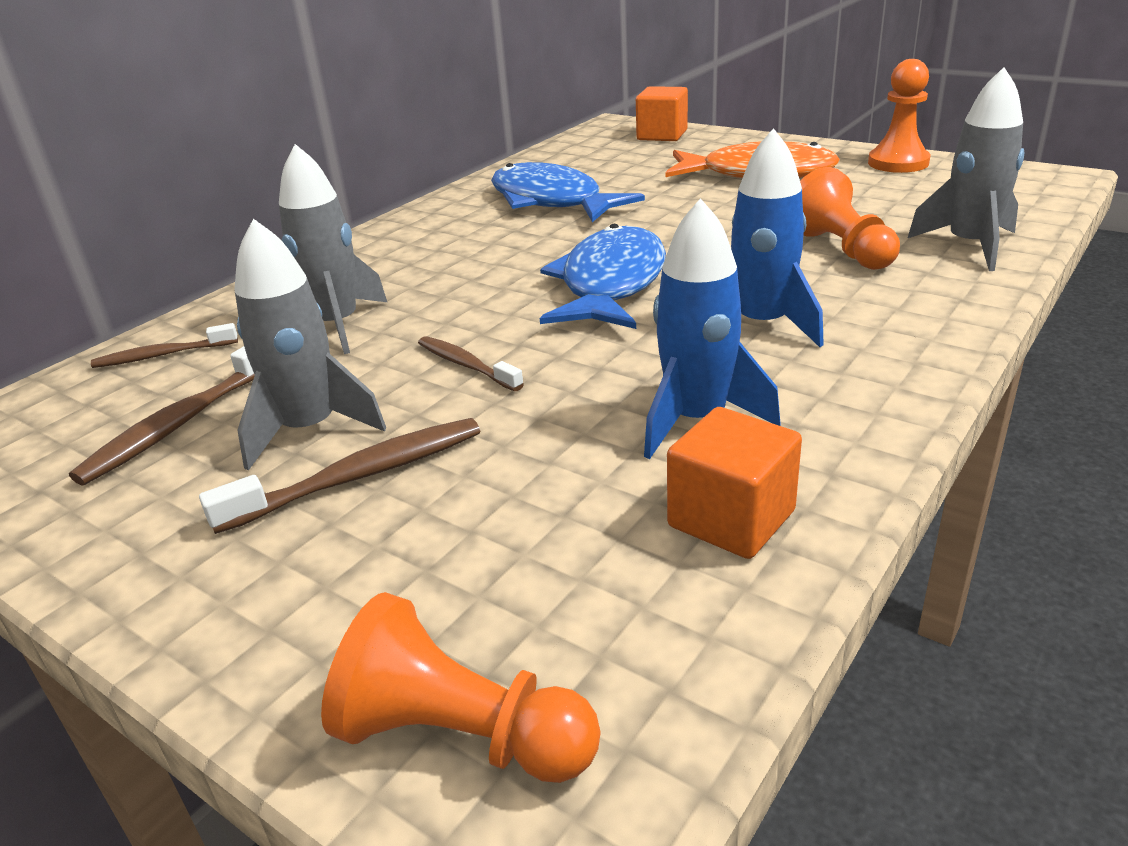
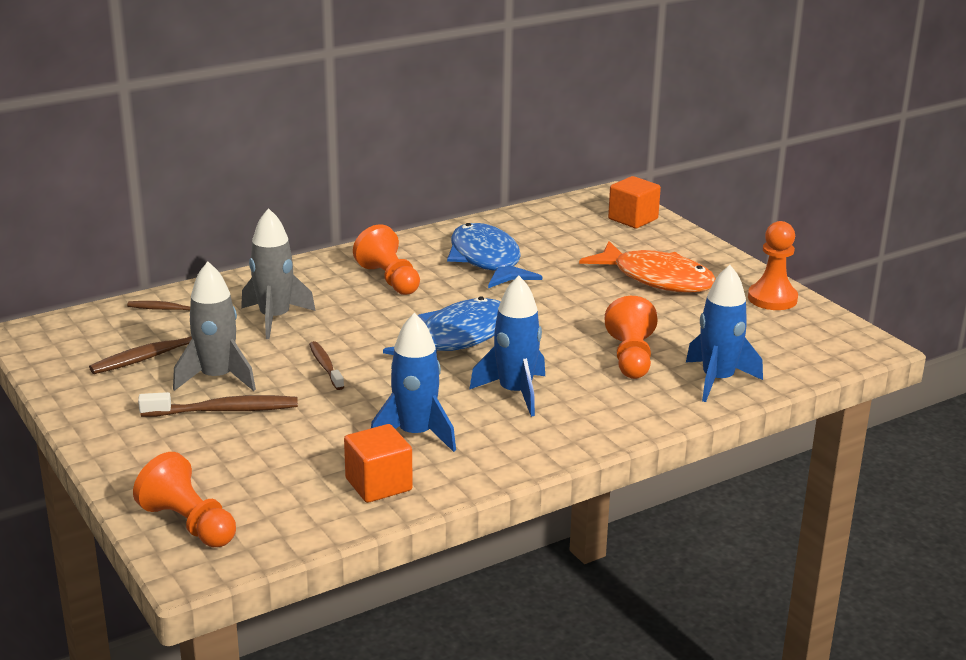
camera: 20 degrees right, 5 degrees down
grey rocket [908,67,1024,271] -> blue rocket [686,265,763,402]
none -> orange pawn [353,224,420,295]

